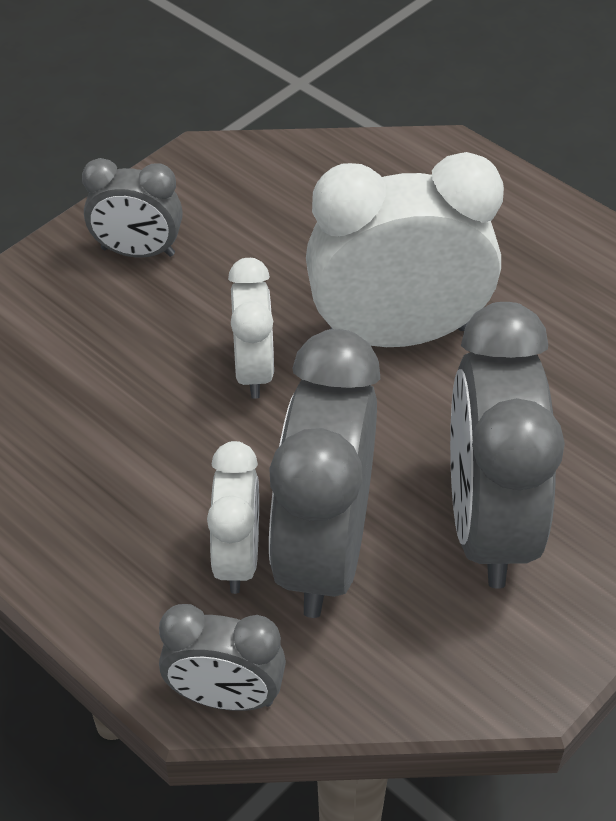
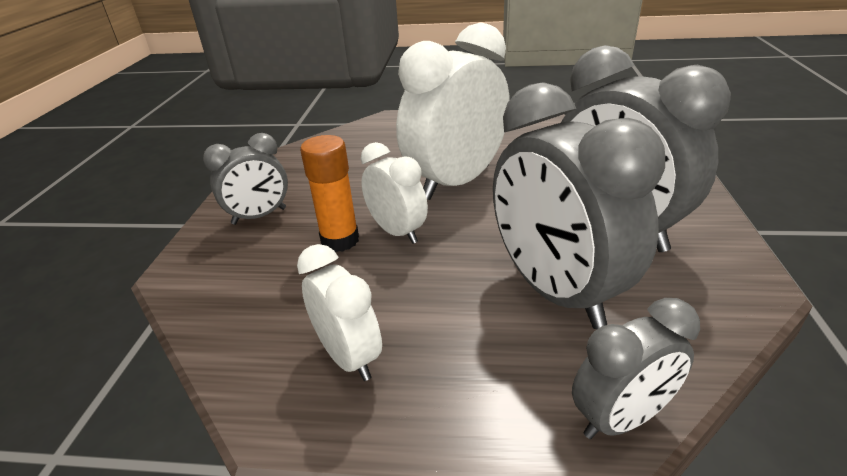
camera: 35 degrees left, 15 degrees down
white clock [207,441,259,594] -> white clock moved to [297,244,382,381]
none -> orange glue stick [300,135,359,252]

